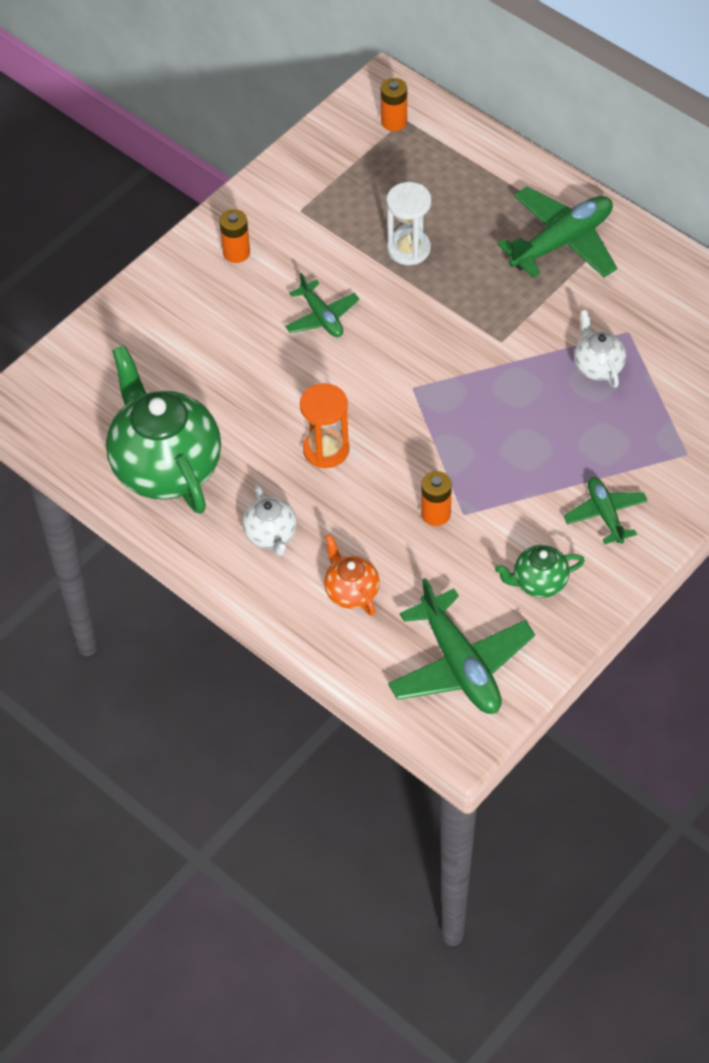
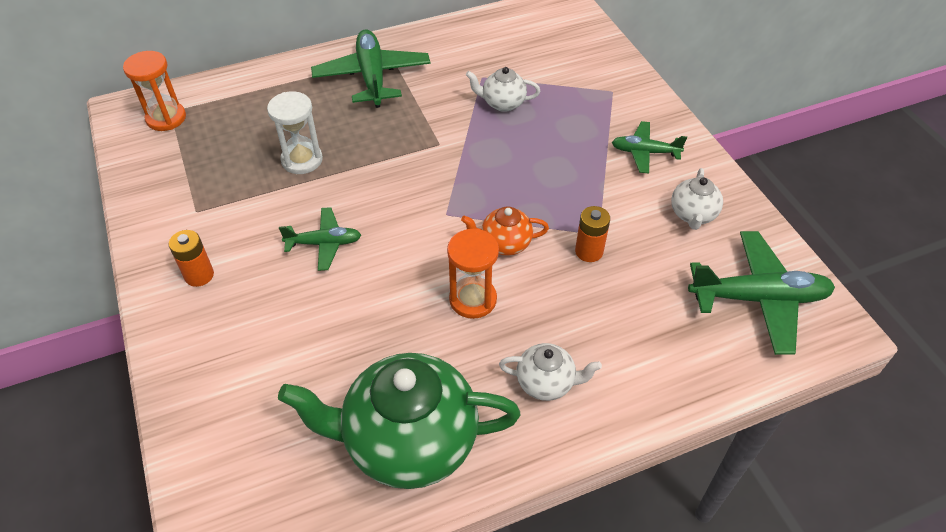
camera: 65 degrees left, 5 degrees down
orange teapot [324,534,380,616] -> orange teapot moved to [461,206,549,256]
orange battery [381,78,407,131] -> orange hourglass [123,51,186,131]
green teapot [495,545,585,598] -> white teapot [671,168,723,230]

